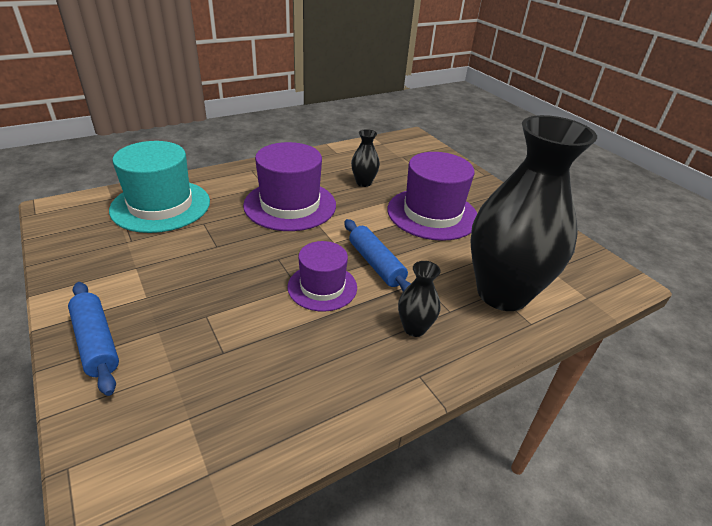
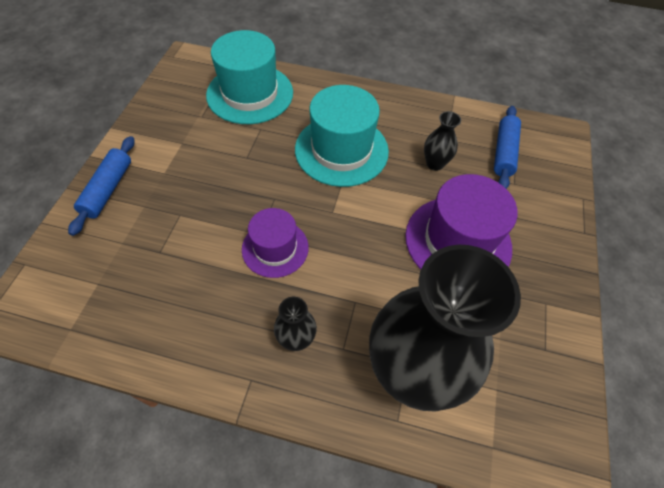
camera: 45 degrees right, 20 degrees up
purple hat [243,142,336,231] -> turquoise hat [295,85,389,187]
blue rolling pin [344,219,411,291] -> blue rolling pin moved to [494,106,521,189]

